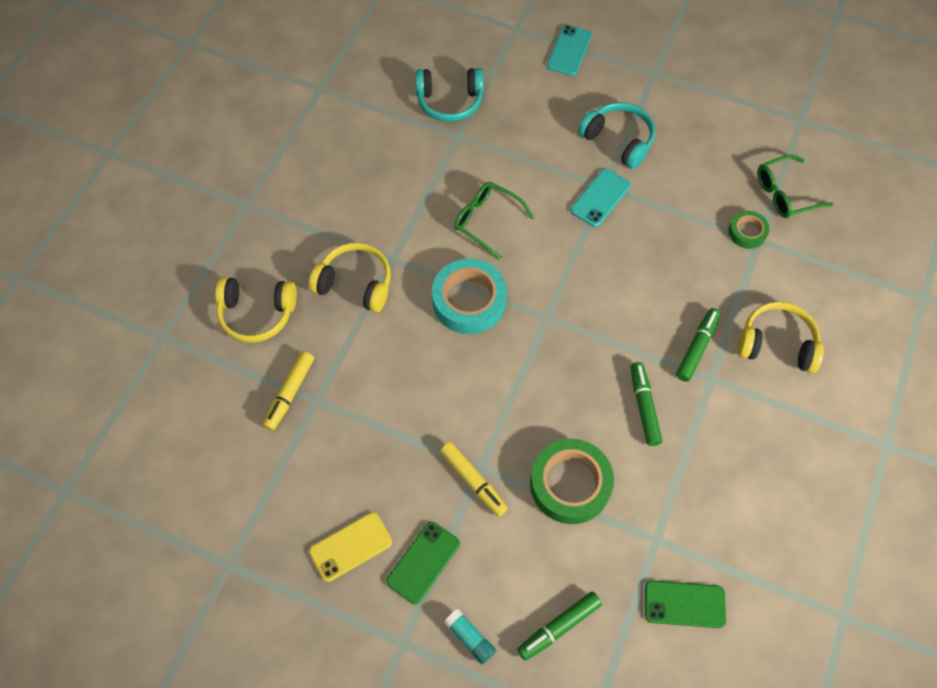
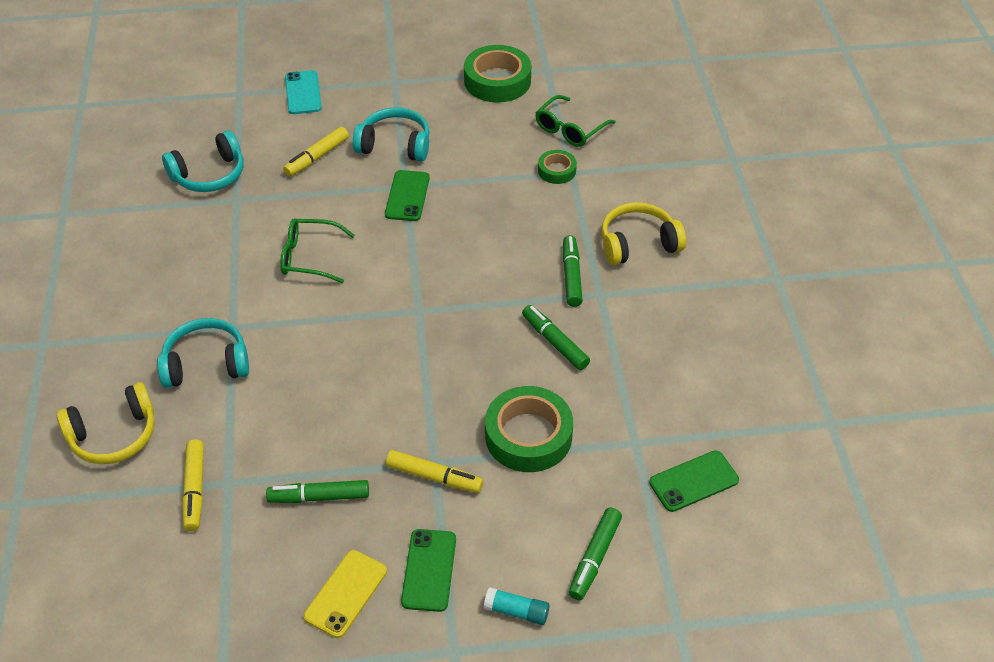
camera: 30 degrees left, 15 degrees down
yellow headphones [309,243,391,313] -> turquoise headphones [157,318,249,388]
turquoise tape [432,259,507,334] -> none
turquoise phone [571,169,631,227] -> green phone [385,170,430,221]
none -> green marker [266,480,369,503]
none -> yellow marker [283,127,349,176]
none -> green tape [464,45,531,103]

